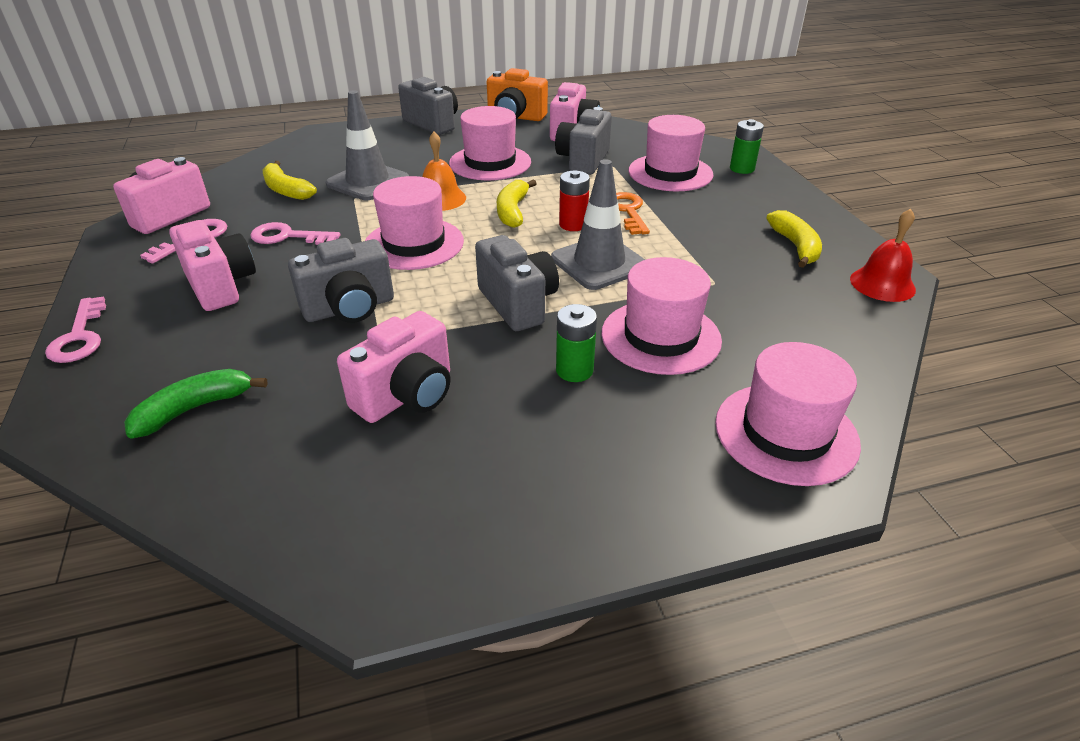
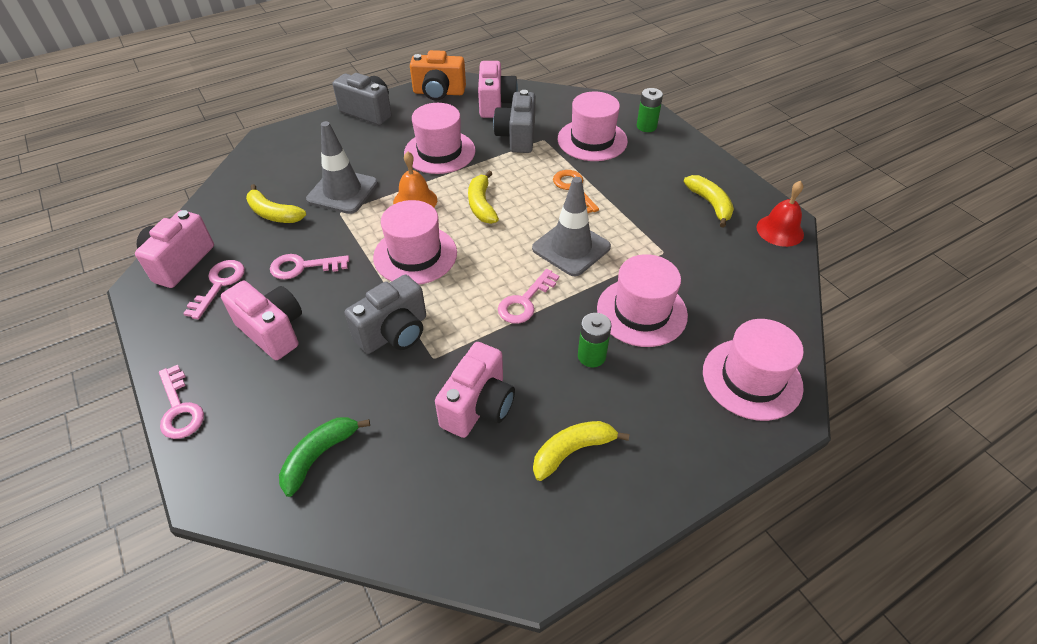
camera: 15 degrees left, 10 degrees up
grey camera [475,235,559,331] -> pink key [498,269,559,324]
red battery [559,170,590,231] -> none
none -> yellow banana [533,421,629,481]

